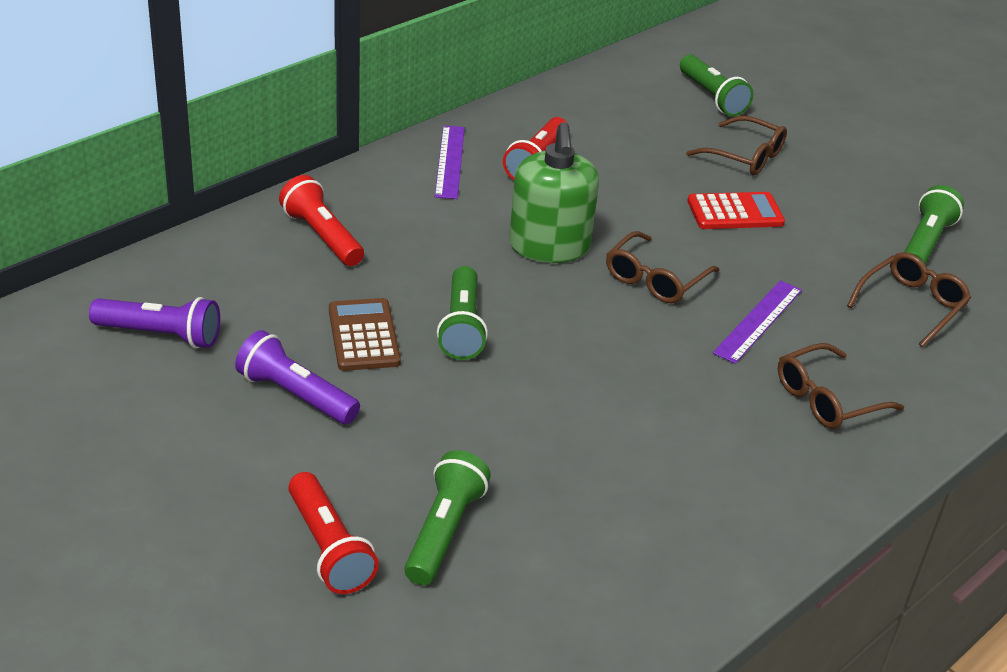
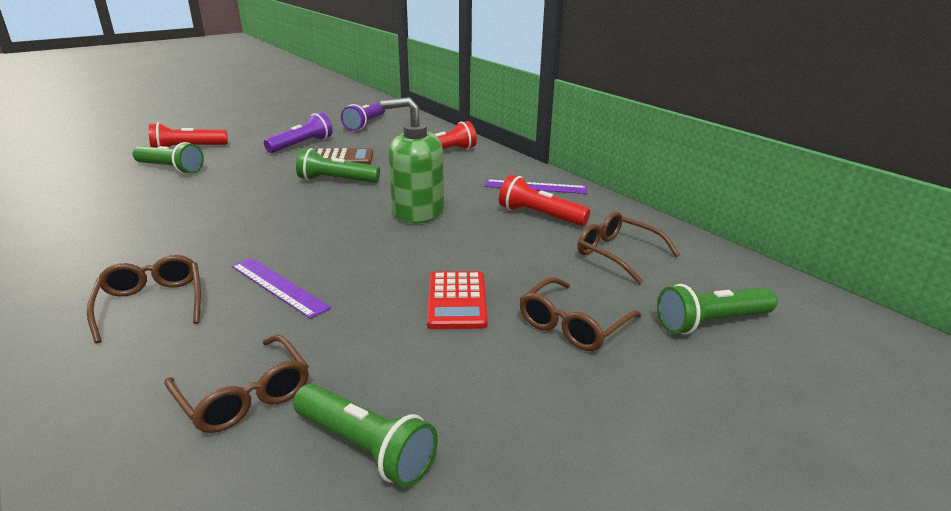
camera: 100 degrees right, 10 degrees down
brown glasses [606,231,720,303] -> brown glasses moved to [578,211,680,284]

